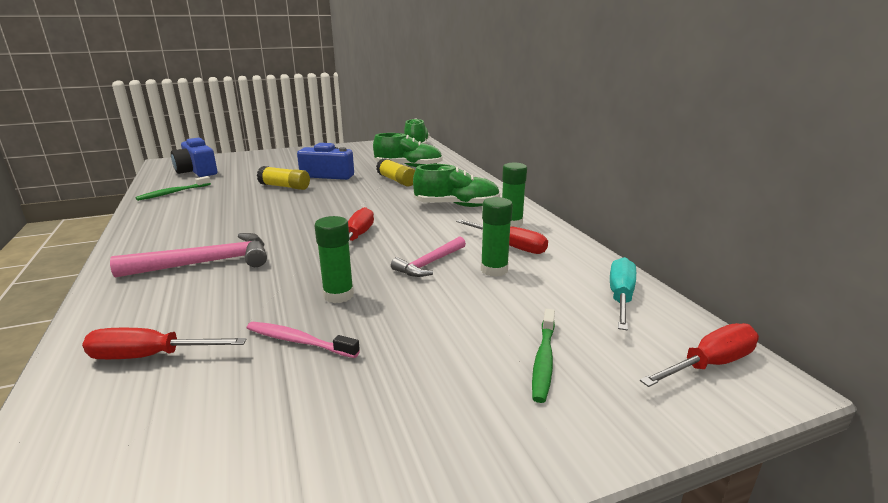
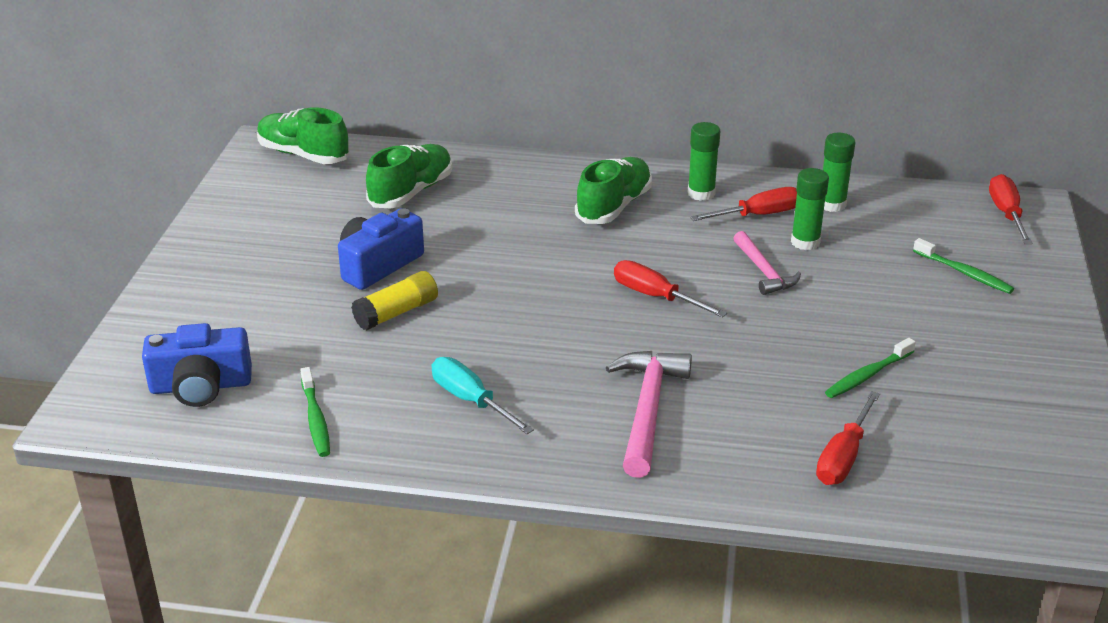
camera: 60 degrees left, 10 degrees up
pink toothbrush [247,322,360,358] -> green toothbrush [825,338,916,398]
green glue stick [314,216,354,303] -> green glue stick moved to [823,133,855,212]
yellow glue stick [376,158,415,187] -> none
turquoise screwdriver [610,257,636,330] -> turquoise screwdriver moved to [432,357,534,434]

